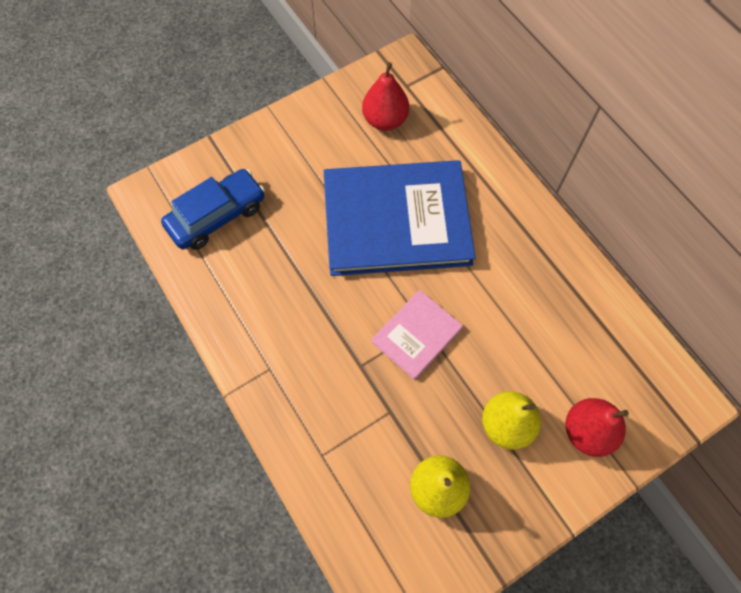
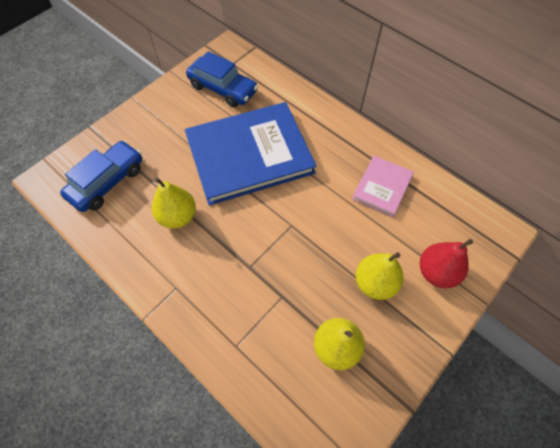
camera: 15 degrees left, 5 degrees down
red pear [362,62,409,131] -> blue car [186,51,258,107]
pink book [371,290,463,380] -> pink book moved to [352,156,414,217]
none -> yellow pear [152,177,196,229]

